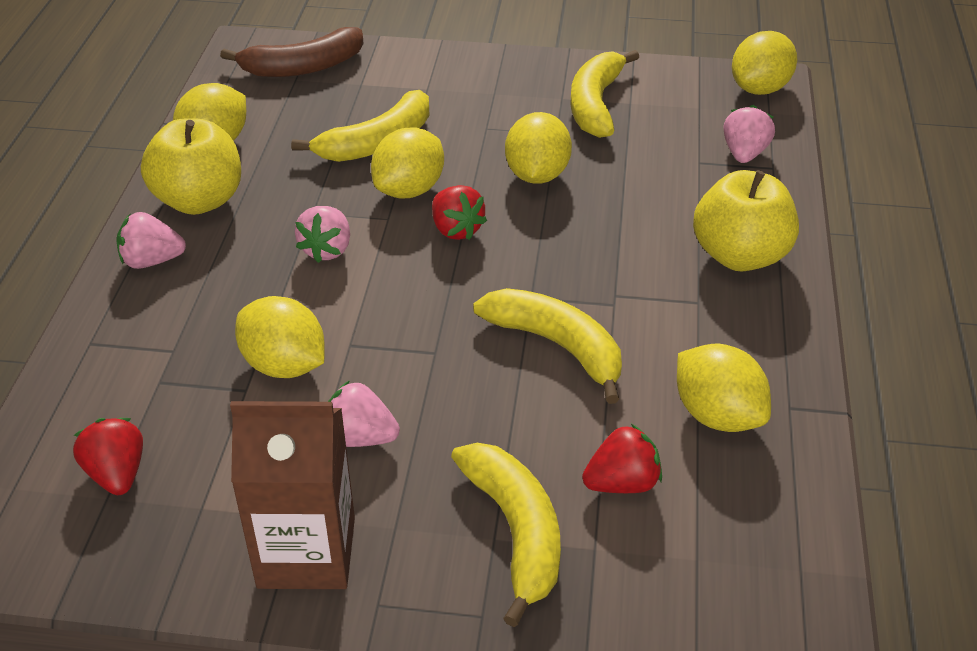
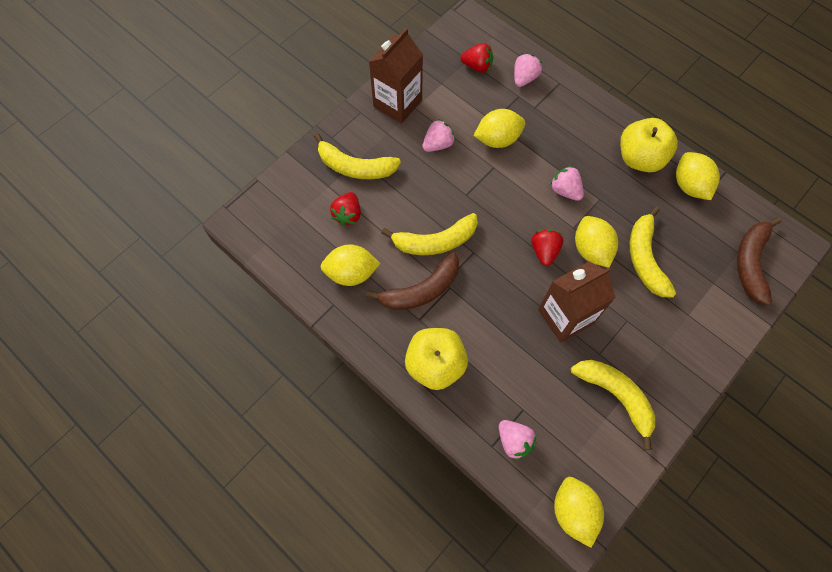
camera: 125 degrees right, 25 degrees up
pink strawberry [116,212,186,269] -> pink strawberry moved to [514,53,542,87]
red strawberry [432,185,487,240] -> red strawberry turned 90 degrees clockwise [531,229,563,266]
yellow lemon [505,112,572,184] -> brown carton [538,261,616,343]
none -> brown banana [366,252,459,310]

